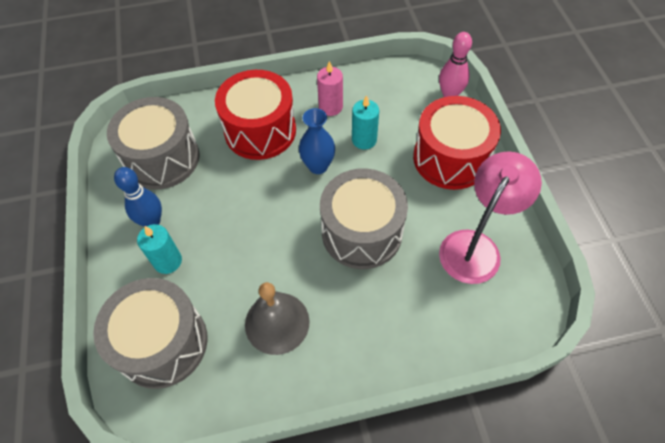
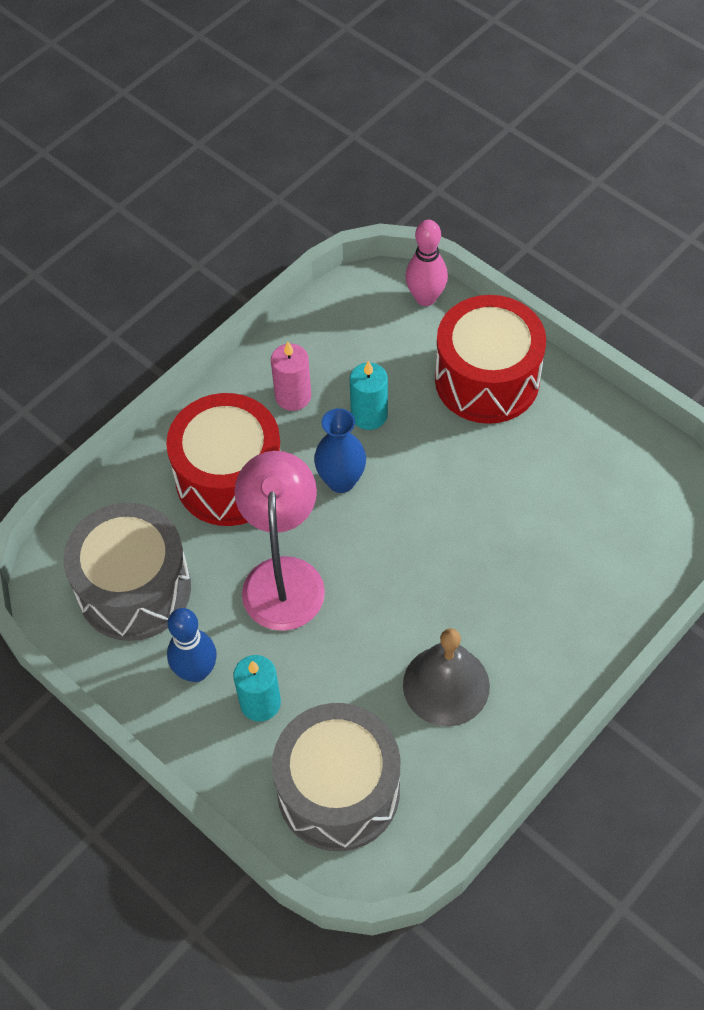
camera: 35 degrees left, 0 degrees up
grey drum [320,168,408,269] -> none
pink lamp [439,151,542,284] -> pink lamp moved to [234,451,325,631]

